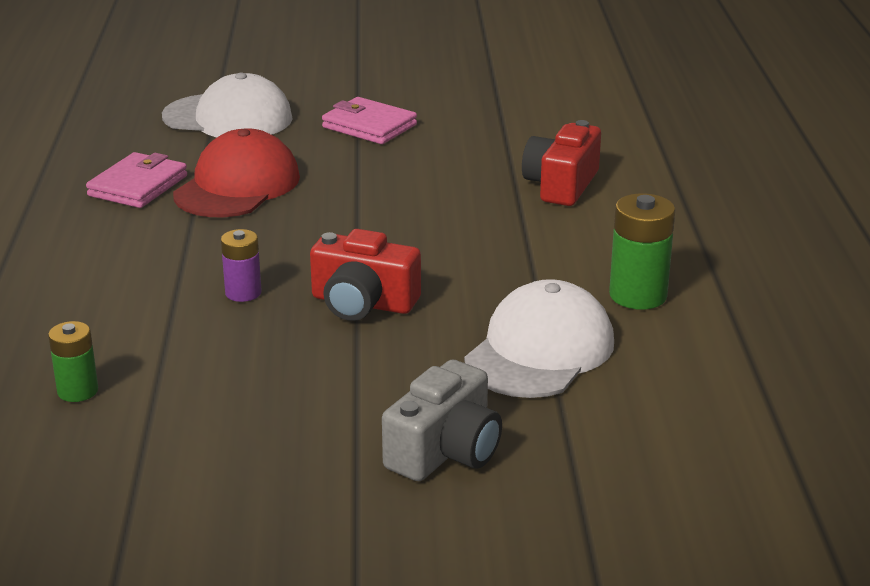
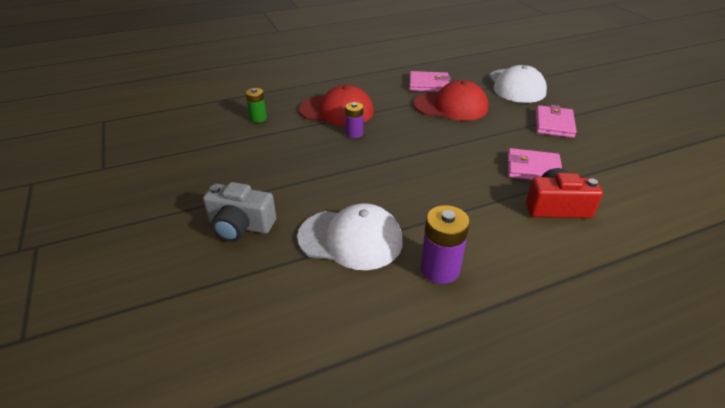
camera: 70 degrees right, 10 degrees up
red camera [310,229,421,321] -> none
green battery [609,193,675,310] -> purple battery [421,205,470,284]
none -> red cap [299,85,374,126]
none -> pink wallet [507,148,562,180]

